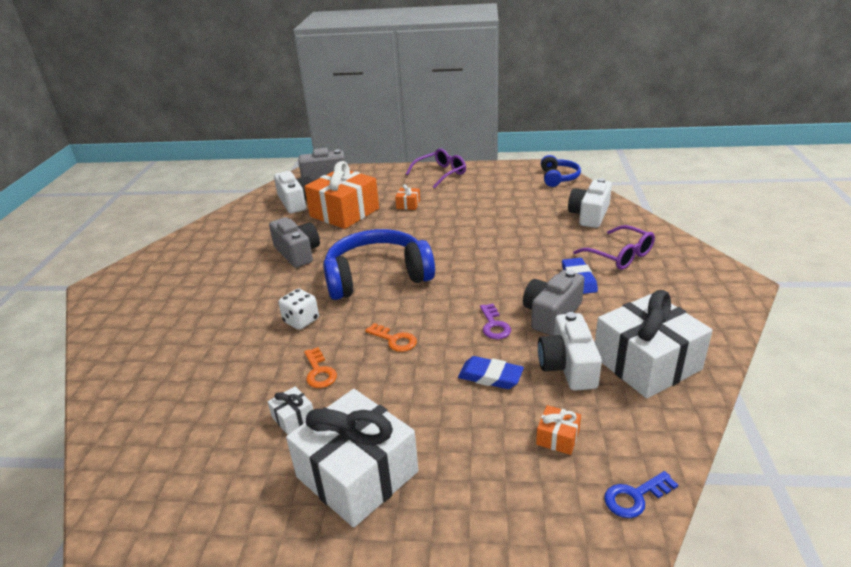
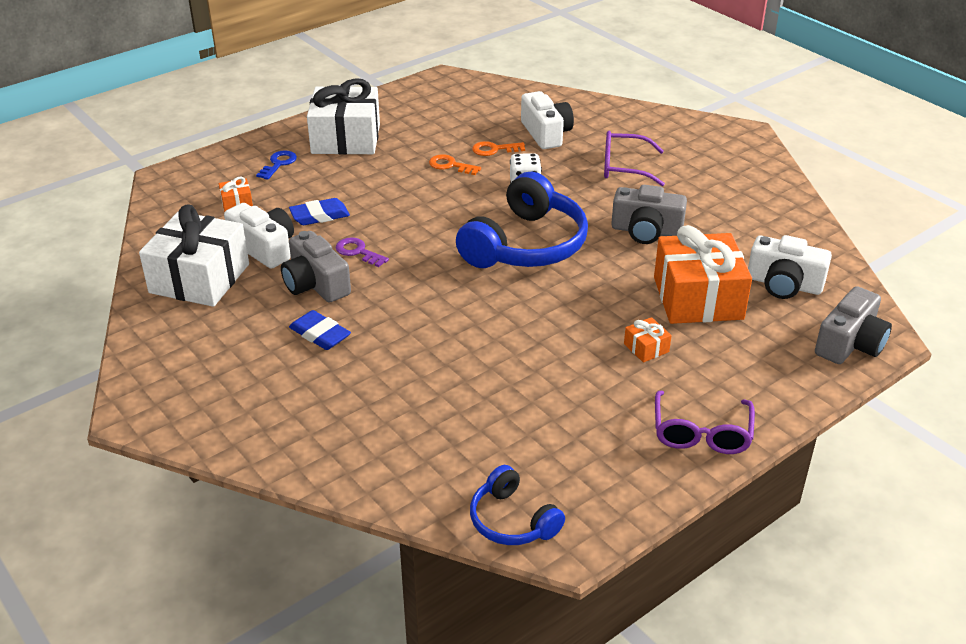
camera: 135 degrees right, 5 degrees up
white gift [268,386,313,435] -> none
orange key [365,323,417,352] -> orange key moved to [472,141,525,156]
grey camera [523,270,584,336] -> grey camera turned 150 degrees clockwise [281,231,351,303]
white camera [568,178,612,228] -> white camera moved to [521,91,574,149]
purple glasses [573,225,655,270] -> purple glasses moved to [604,131,665,186]
blue key [604,471,678,518] -> blue key moved to [256,150,297,180]

